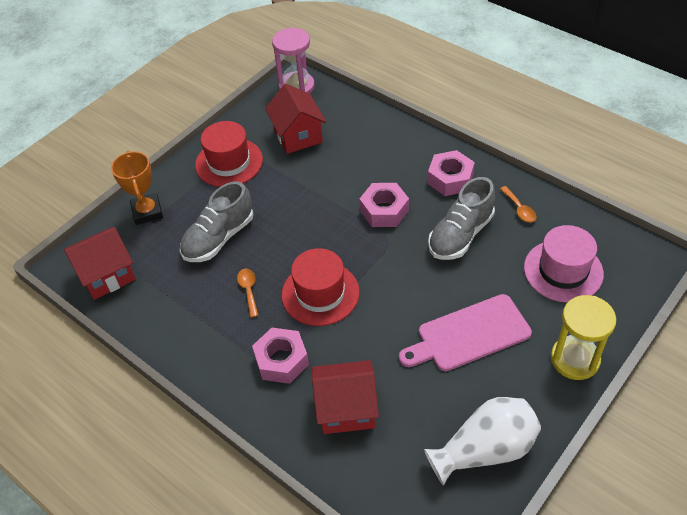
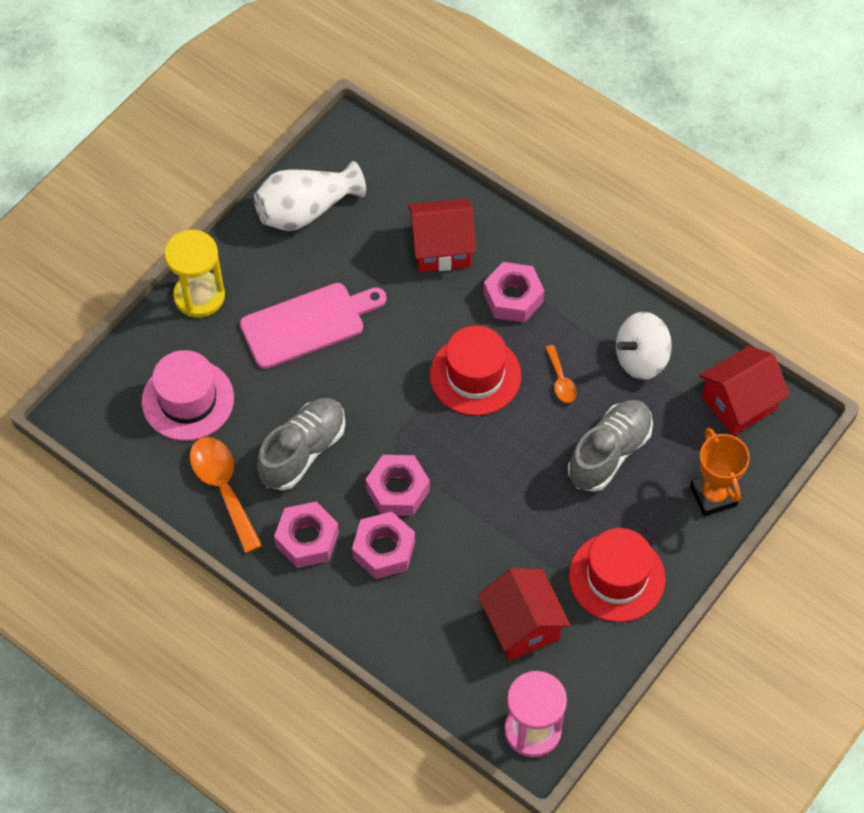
camera: 175 degrees right, 10 degrees up
orange spoon [500,186,536,223] -> orange spoon [190,437,262,553], size x1.87
none -> pink nut [352,511,415,579]
none -> white spinning top [616,312,672,380]

